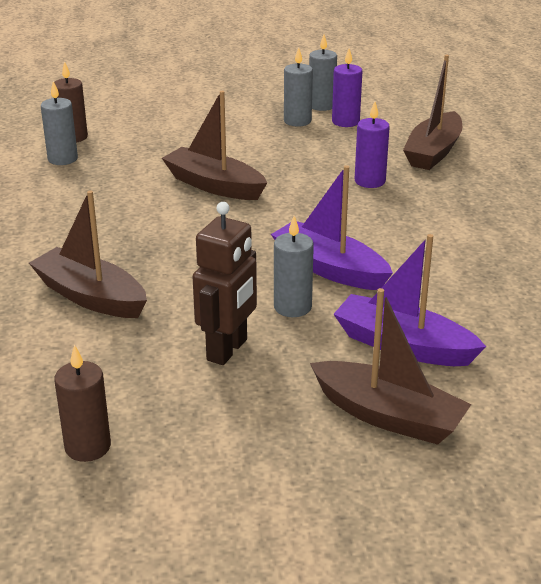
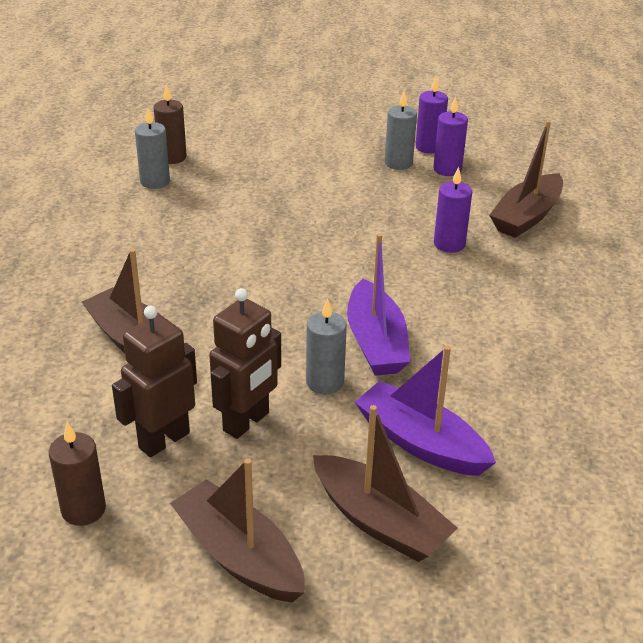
camera: 10 degrees right, 5 degrees up
brown boat [162,91,267,200] -> brown boat moved to [170,458,305,603]
purple boat [271,165,393,290] -> purple boat turned 150 degrees counterclockwise [347,233,410,376]
grey candle [309,34,337,111] -> purple candle [415,77,448,154]
none -> brown robot [112,306,197,457]

